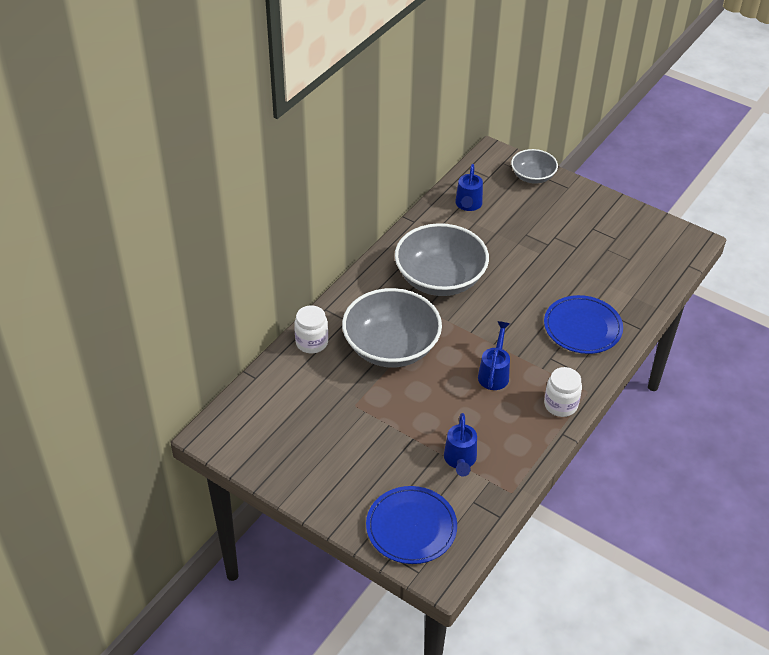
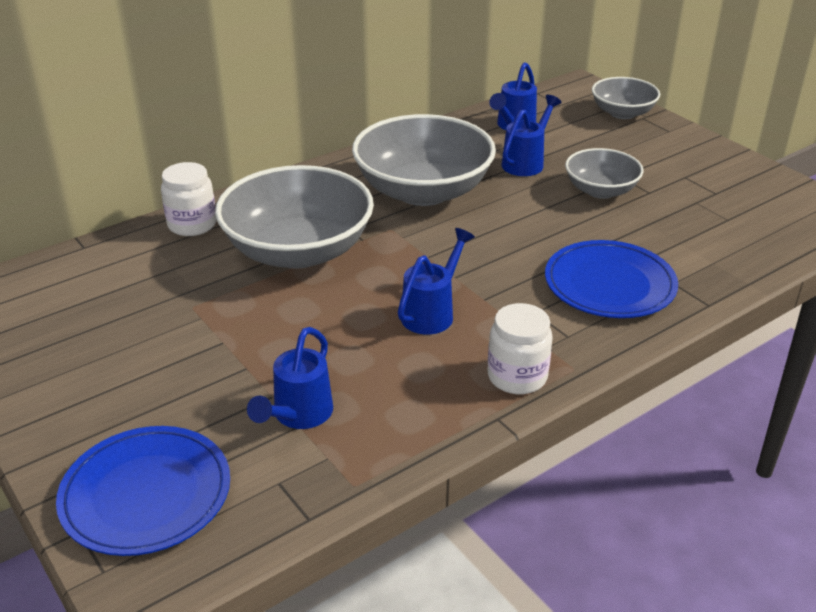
camera: 20 degrees right, 10 degrees down
none -> blue watering can [501,95,562,176]
none -> grey bowl [565,148,643,199]

